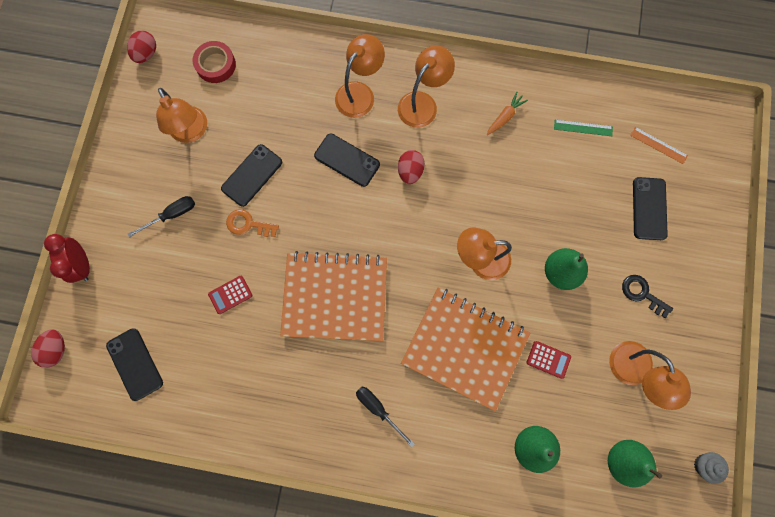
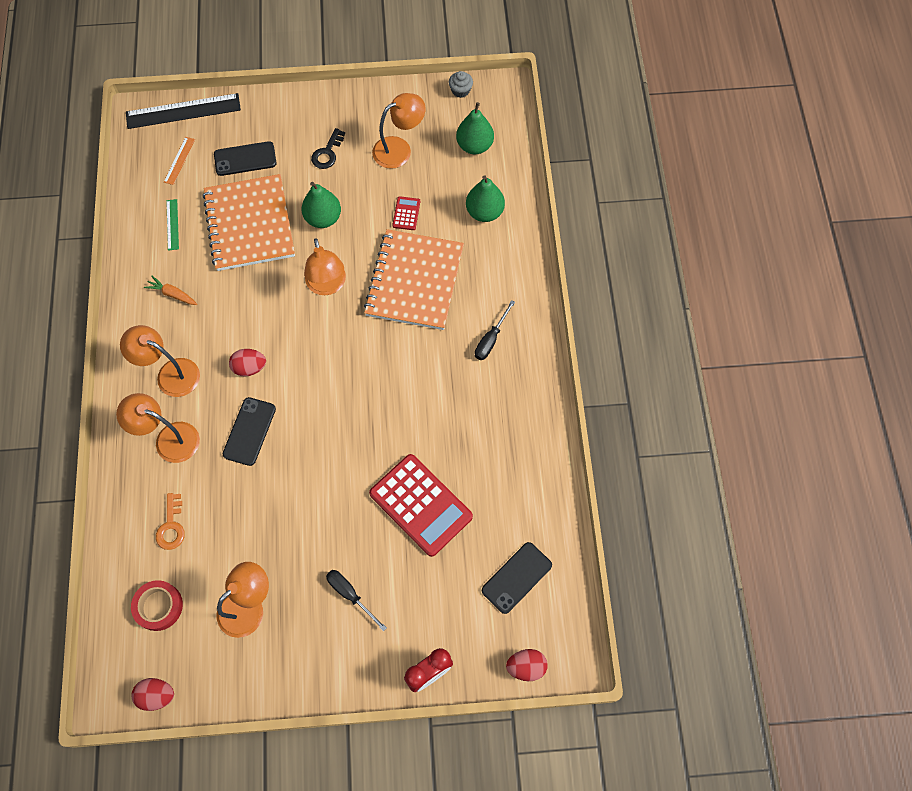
camera: 105 degrees left, 10 degrees down
red calculator [208,276,252,314] -> red calculator [369,454,473,557], size x2.29
black phone [221,144,282,207] -> none
orange key [226,209,279,237] -> orange key moved to [156,493,185,550]
orange notebook [280,251,387,341] -> orange notebook moved to [203,174,295,271]
none -> black ruler [126,93,241,129]

